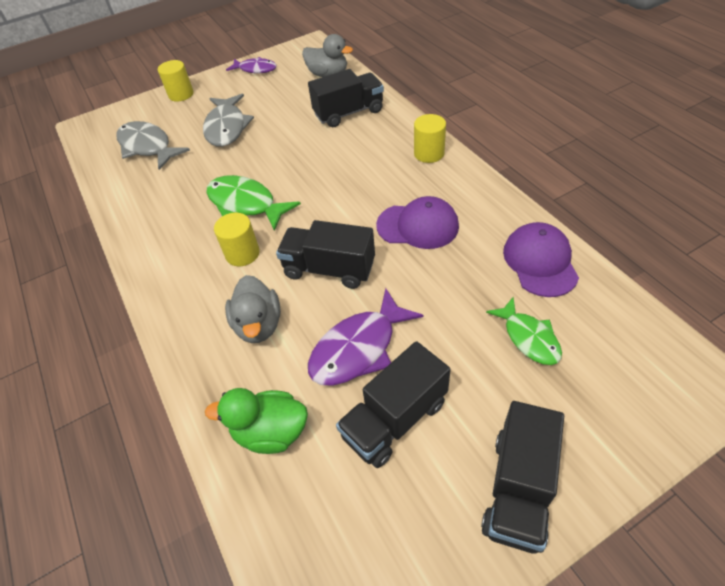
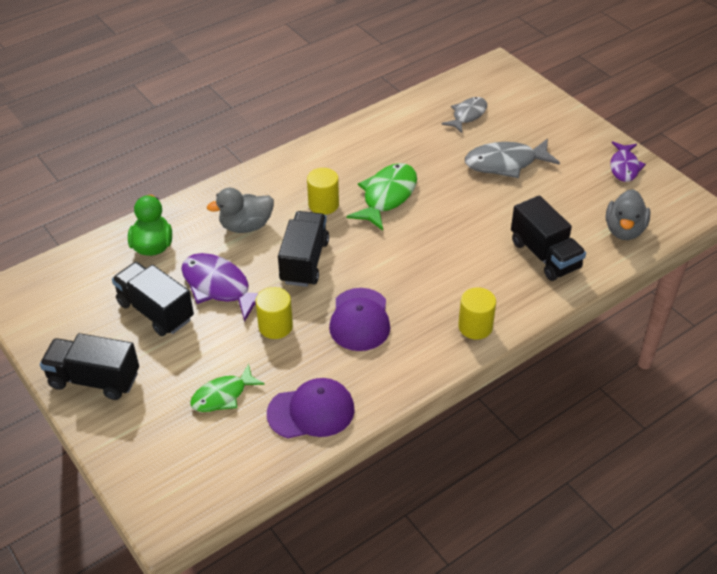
camera: 80 degrees right, 5 degrees down
grey fish [116,121,190,170] -> grey fish [442,97,487,133], size x0.65
yellow cylinder [158,60,194,102] -> yellow cylinder moved to [256,287,293,339]

